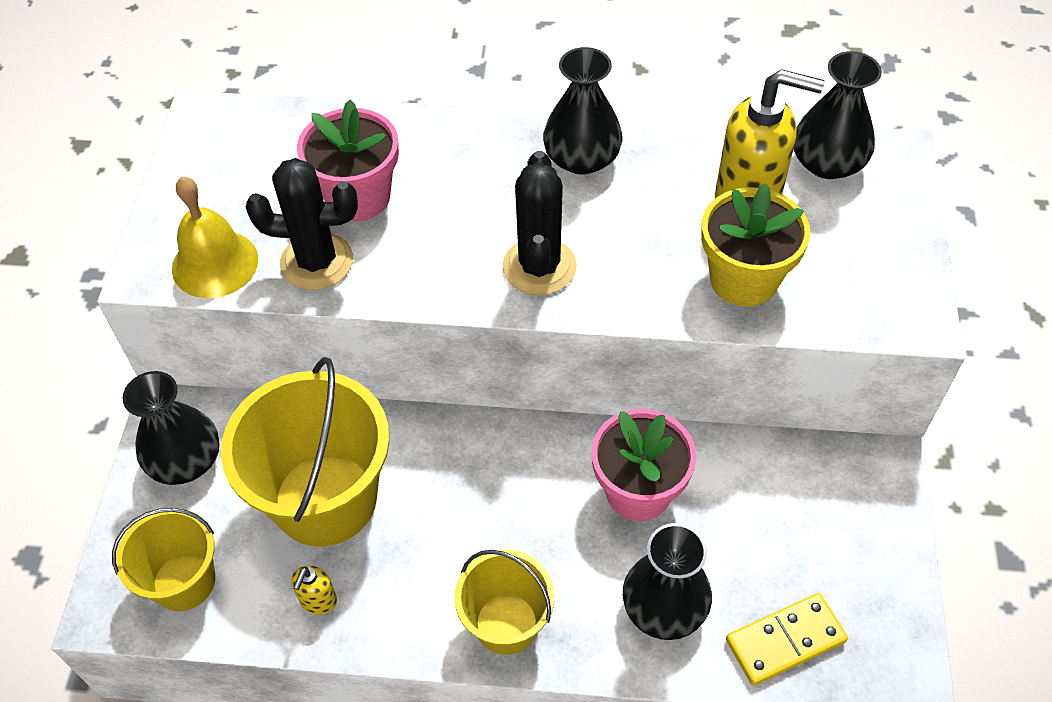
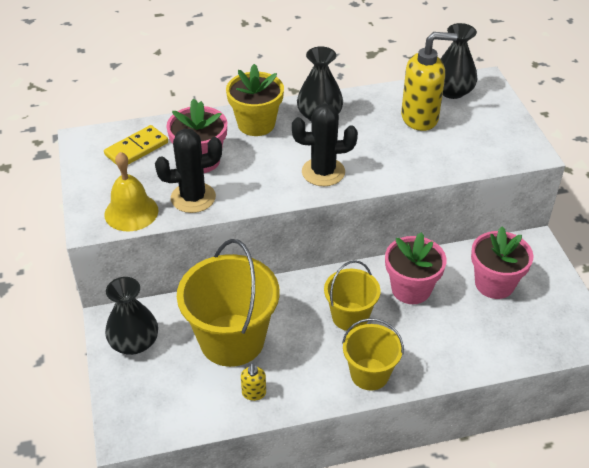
camera: 20 degrees left, 10 degrees down
yellow bucket [112,508,215,611] -> yellow bucket moved to [324,260,381,331]
black cactus [503,151,577,295] -> black cactus turned 75 degrees counterclockwise [292,103,358,186]
black vase [623,523,712,640] -> none
yellow flower pot [701,183,810,307] -> yellow flower pot moved to [226,64,284,136]
yellow domino [726,593,848,686] -> yellow domino moved to [104,125,168,165]
none -> pink flower pot [471,227,534,299]

